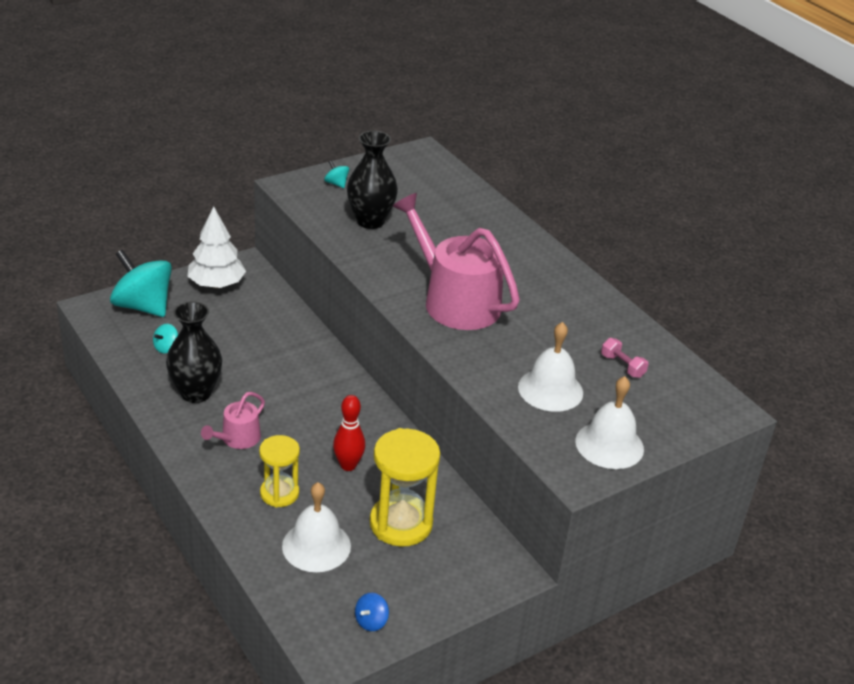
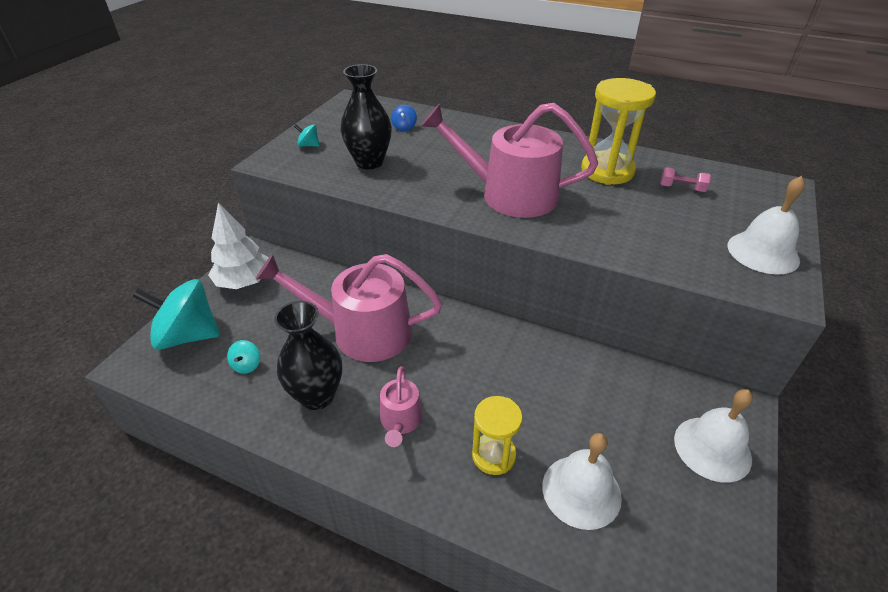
camera: 30 degrees left, 5 degrees up
red bowling pin [333,395,365,471] -> none
blue spinning top [355,593,389,631] -> blue spinning top moved to [391,105,417,131]
yellow hourglass [370,428,440,547] -> yellow hourglass moved to [581,78,656,185]
white bell [518,322,583,412] -> white bell moved to [674,389,753,483]
none -> pink watering can [256,254,442,362]

